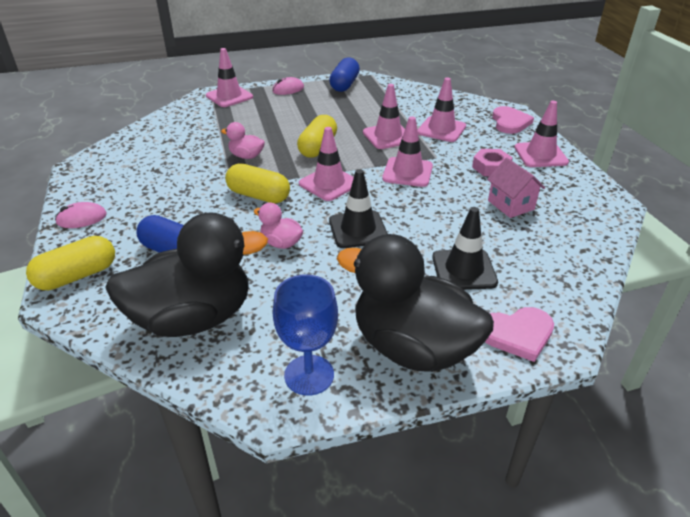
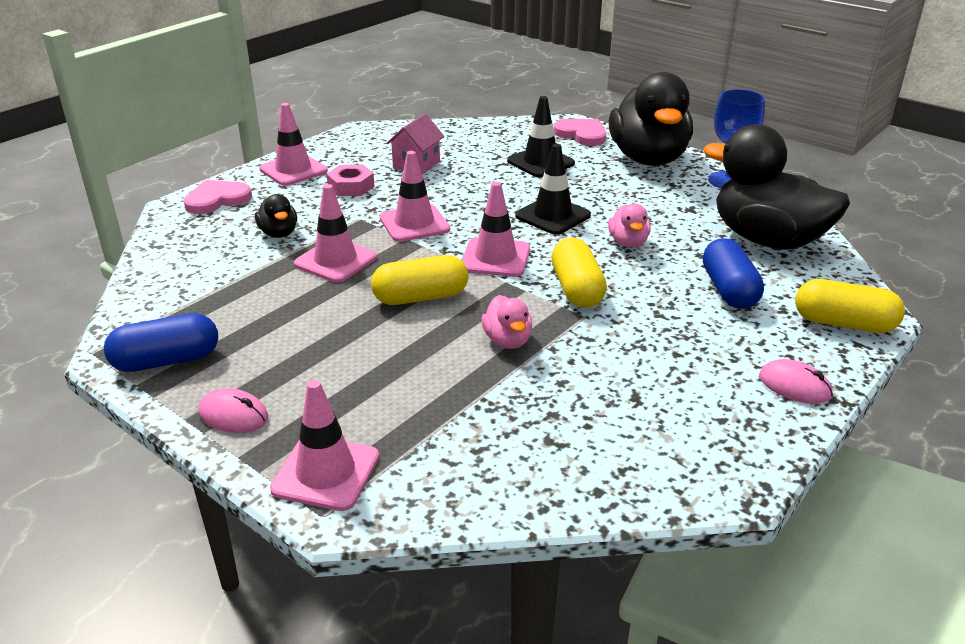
camera: 125 degrees left, 5 degrees down
pink traffic cone [418,78,466,142] -> black duck [255,194,297,238]

